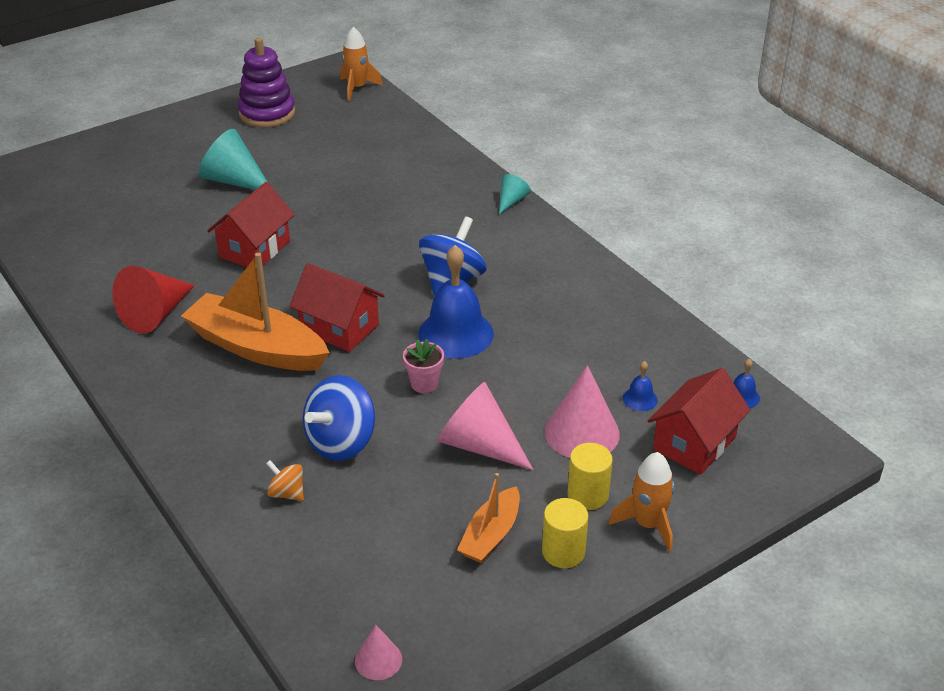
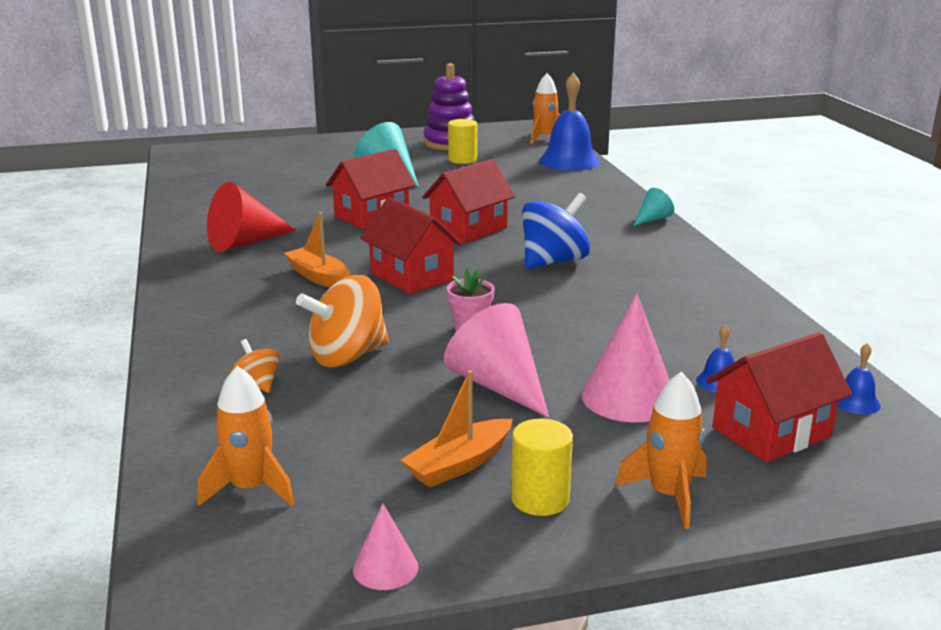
camera: 20 degrees right, 15 degrees down
orange boat [181,253,330,371] -> orange boat [284,212,350,288], size x0.54
blue spinning top [303,375,375,461] -> orange spinning top [296,275,389,367]
pink cone [355,625,402,680] -> pink cone moved to [353,503,418,590]
blue bell [418,245,494,359] -> blue bell moved to [539,72,600,171]
yellow cylinder [567,443,613,510] -> yellow cylinder moved to [448,119,477,164]
none -> orange rocket [197,366,295,506]
none -> red house [422,159,515,243]

